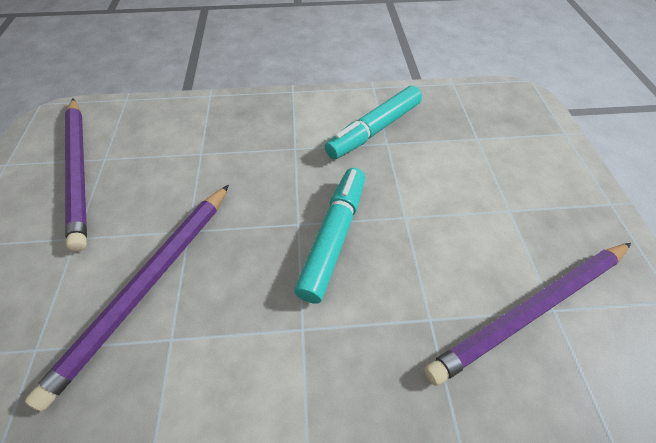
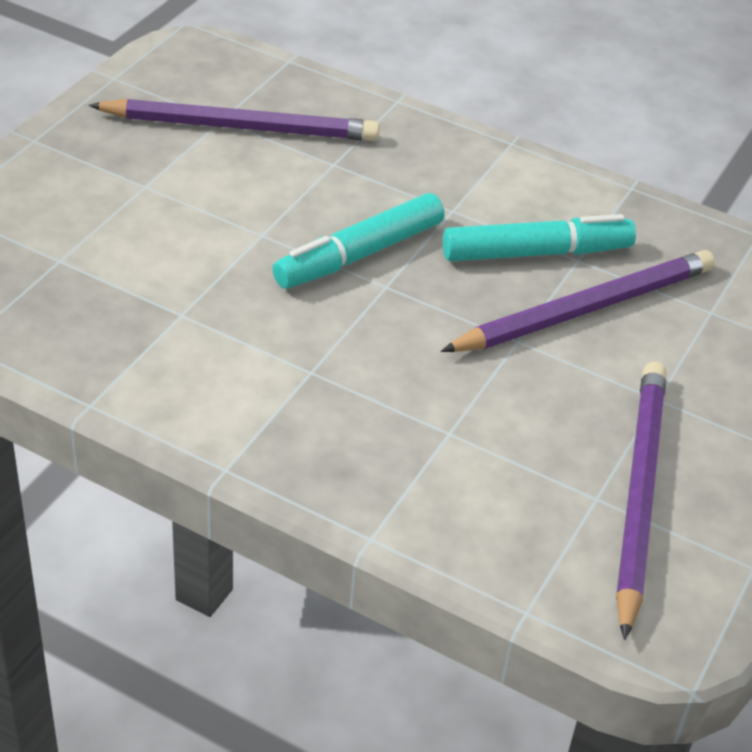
camera: 150 degrees left, 10 degrees down
turquoise marker [325,86,422,159] -> turquoise marker moved to [442,214,636,261]

